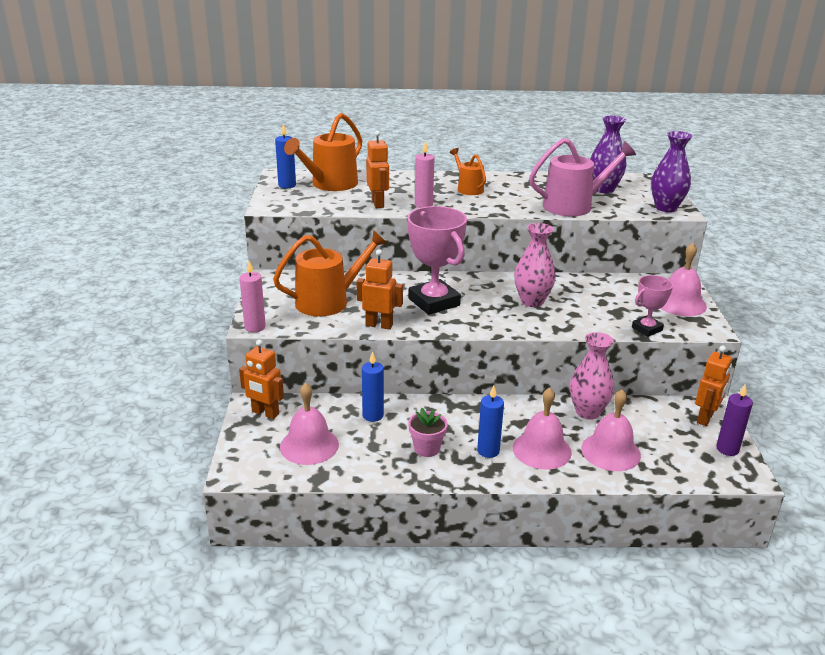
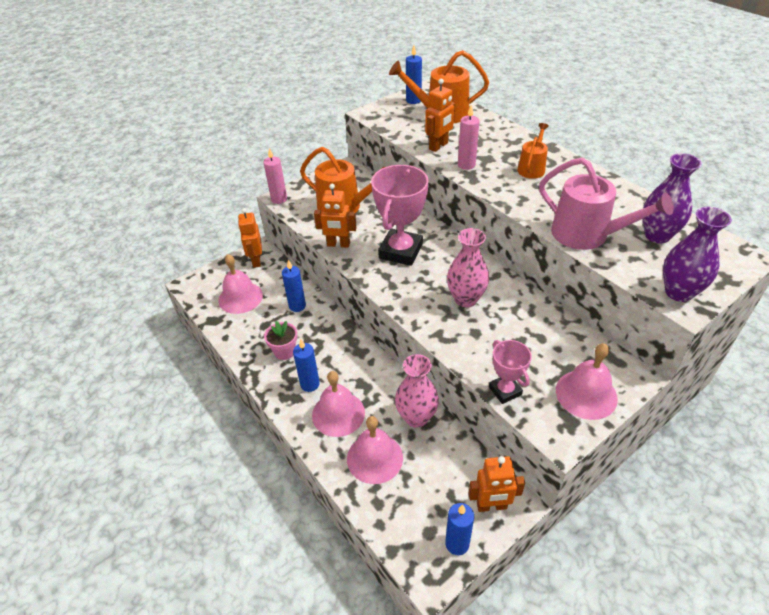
camera: 55 degrees right, 15 degrees up
orange robot [357,249,403,330] -> orange robot turned 120 degrees clockwise [314,184,357,248]
pink trophy [632,275,673,337] -> pink trophy turned 45 degrees clockwise [489,340,532,404]
purple candle [716,384,753,456] -> blue candle [445,503,474,555]

